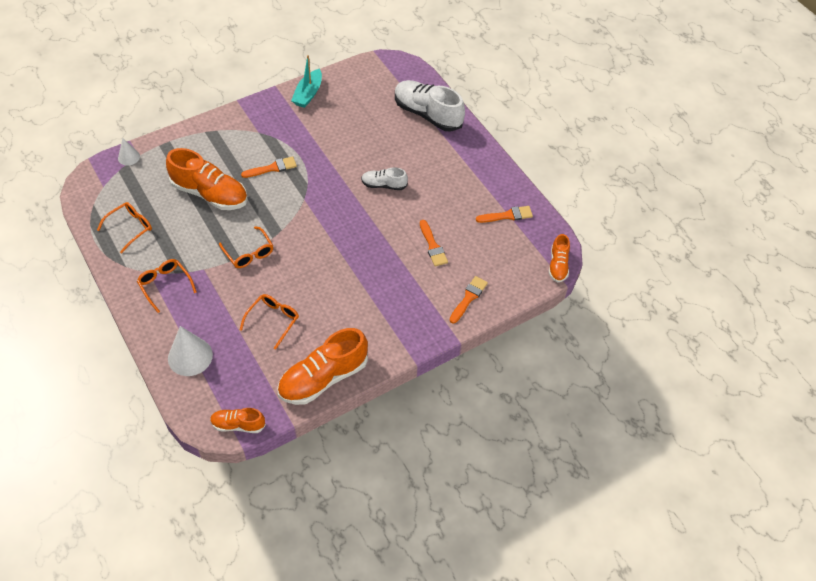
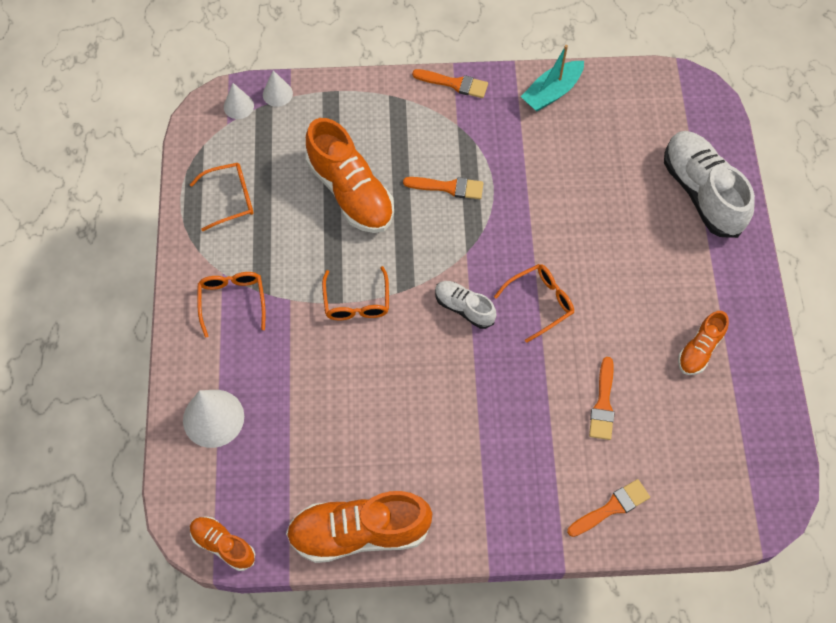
camera: 30 degrees right, 10 degrees up
orange glasses [240,294,299,350] -> orange glasses moved to [494,264,574,343]
white shoe [361,167,408,190] -> white shoe moved to [435,281,496,329]
orange brush [476,206,533,223] -> orange brush moved to [412,69,488,98]
orange shoe [549,234,570,283] -> orange shoe moved to [678,311,729,375]
none -> white cone [224,83,254,119]

